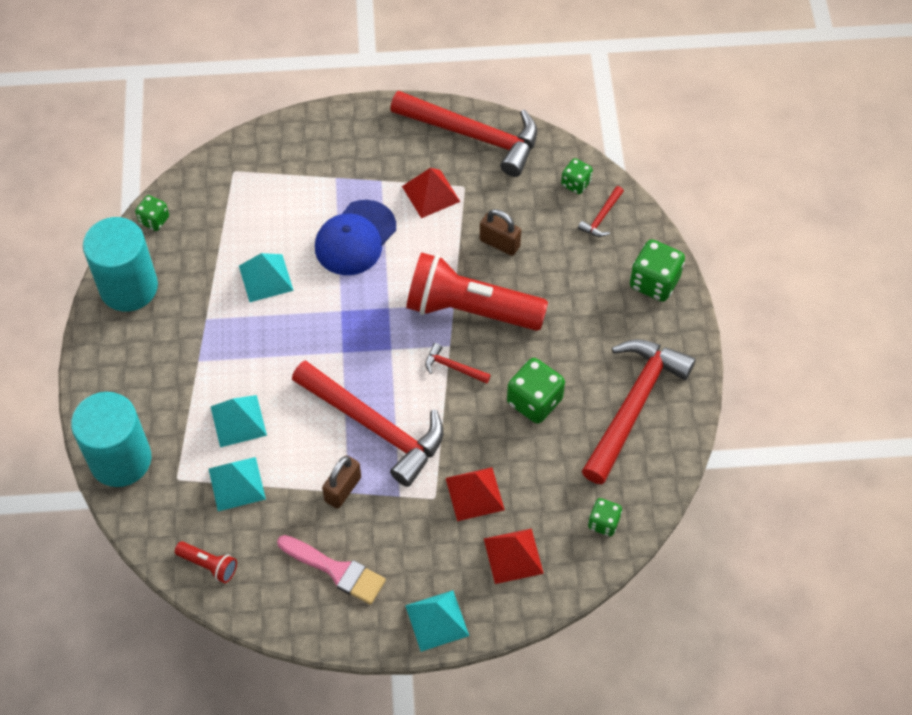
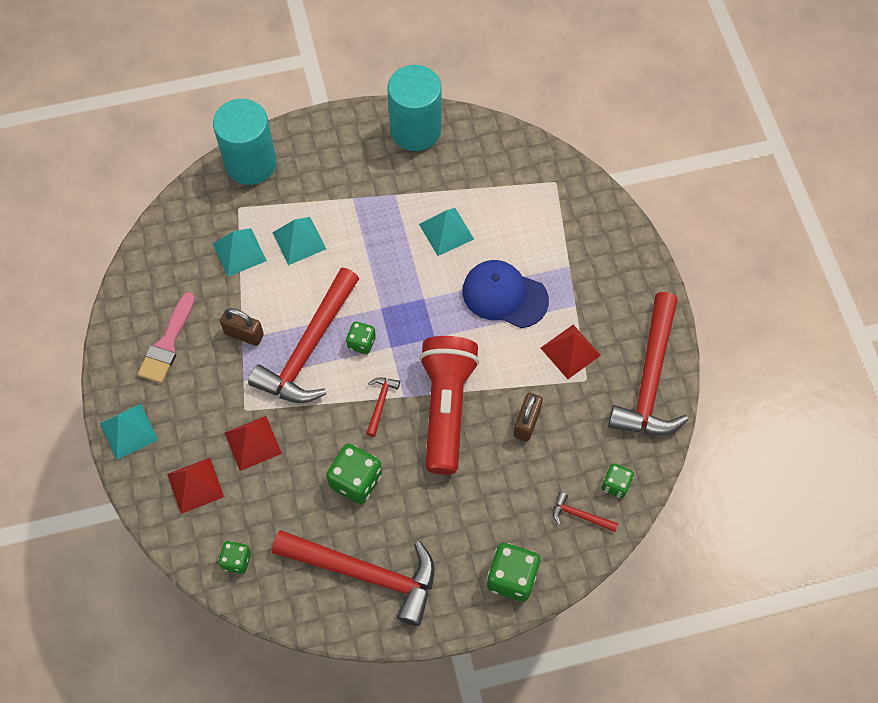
camera: 80 degrees right, 5 degrees up
green dice [135,195,169,231] -> green dice moved to [346,321,376,354]
red flashlight [175,541,237,583] -> none

